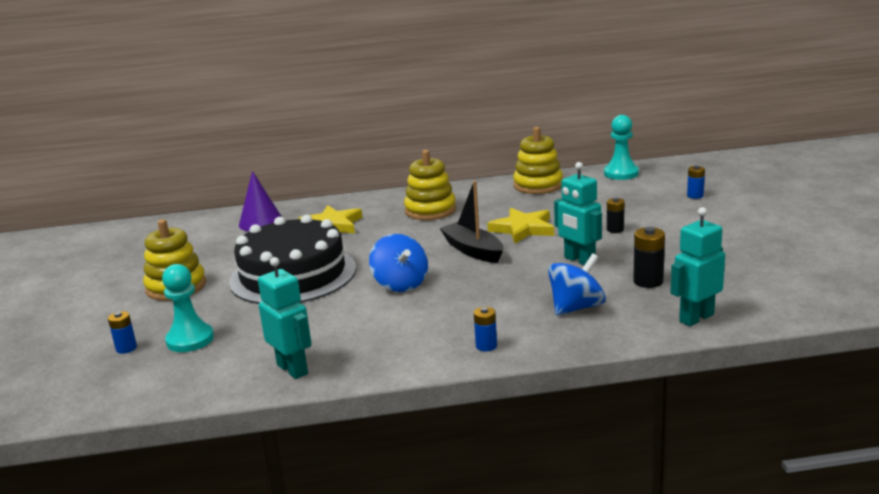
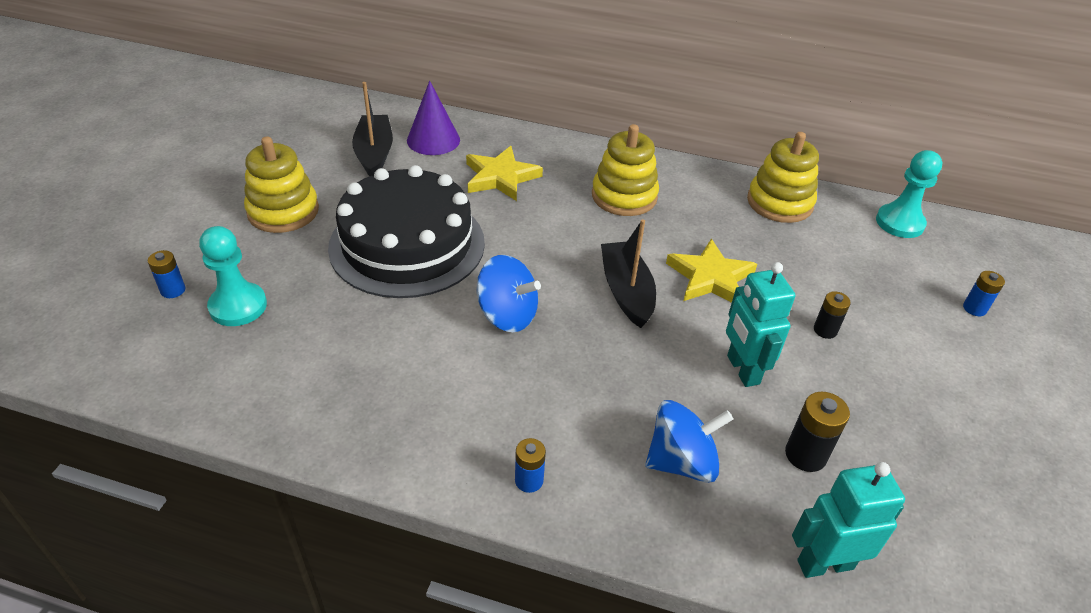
camera: 20 degrees right, 20 degrees up
turquoise robot [258,257,311,379] -> none
blue spinning top [369,234,428,292] -> blue spinning top turned 60 degrees counterclockwise [477,255,541,332]
none -> black boat [352,82,393,176]

